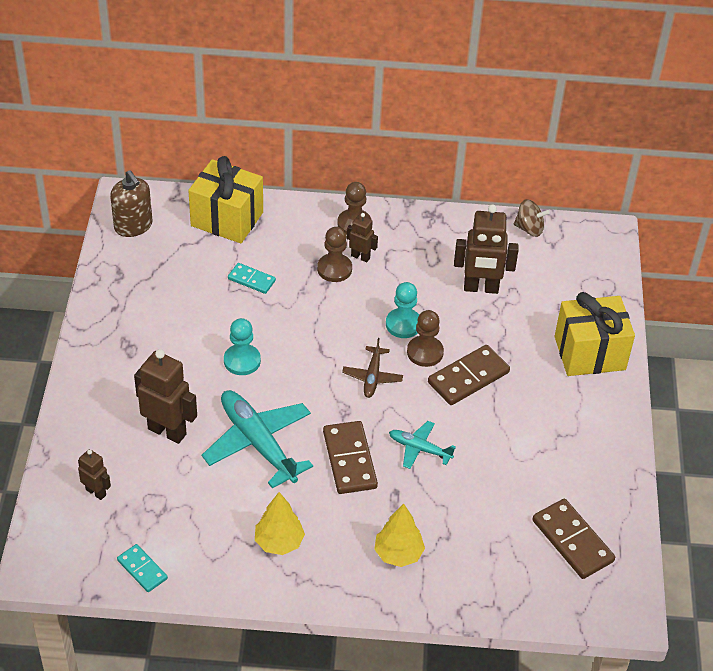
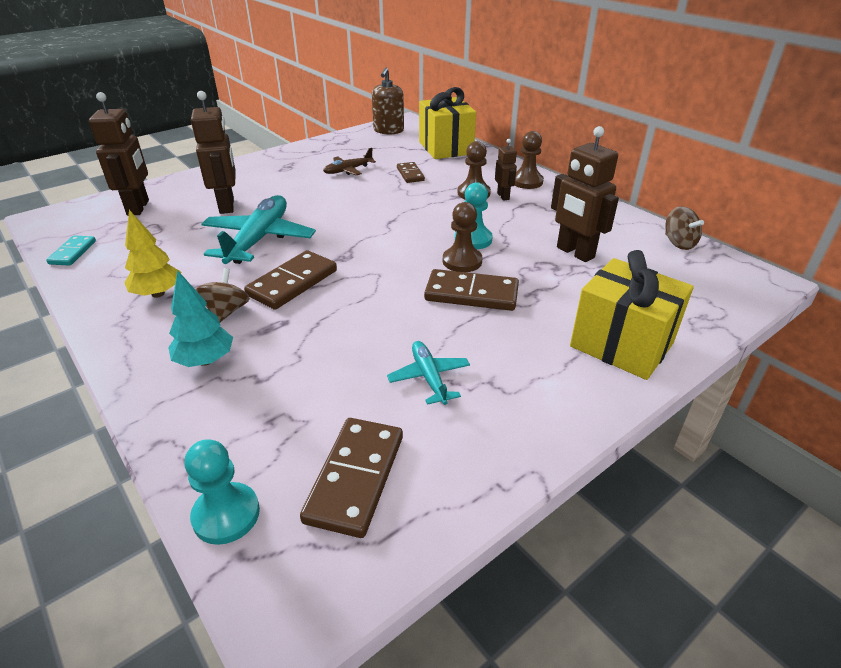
camera: 50 degrees right, 10 degrees down
brown robot [78,449,111,500] -> brown robot [89,92,149,216], size x1.84
turquoise pawn [224,318,261,375] -> turquoise pawn moved to [184,439,260,545]
turquoise domino [228,263,276,294] -> brown domino [397,162,425,183]
brown plane [342,338,403,398] -> brown plane moved to [323,148,376,175]
yellow tree [374,504,425,567] -> turquoise tree [168,270,233,367]
turquoise plane [389,421,456,469] -> turquoise plane moved to [387,341,470,405]
none -> brown spinning top [195,268,250,322]

